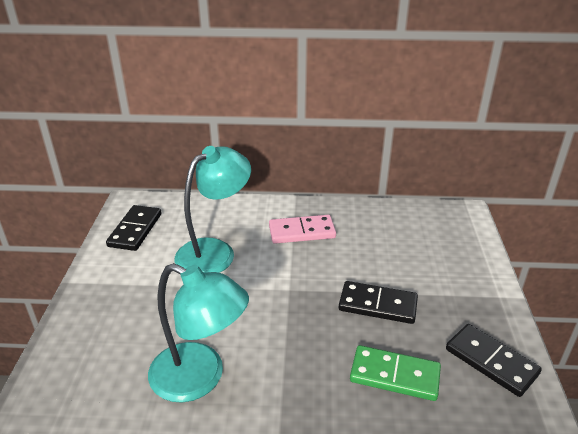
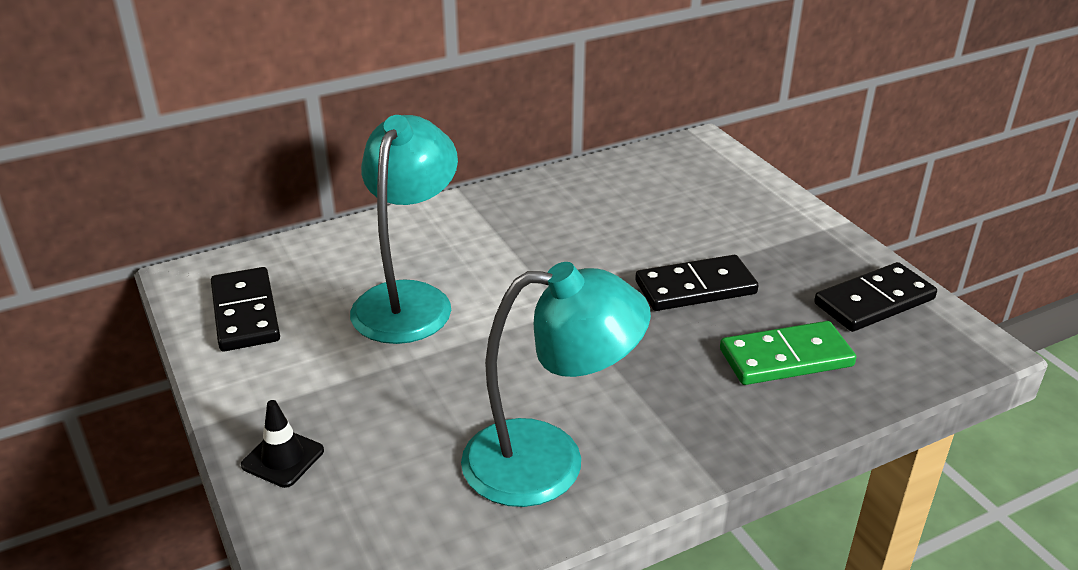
camera: 30 degrees left, 0 degrees up
pink domino [269,215,336,244] -> none
black domino [446,324,542,397] -> black domino turned 45 degrees counterclockwise [814,262,937,332]
none -> black traffic cone [241,400,324,488]

